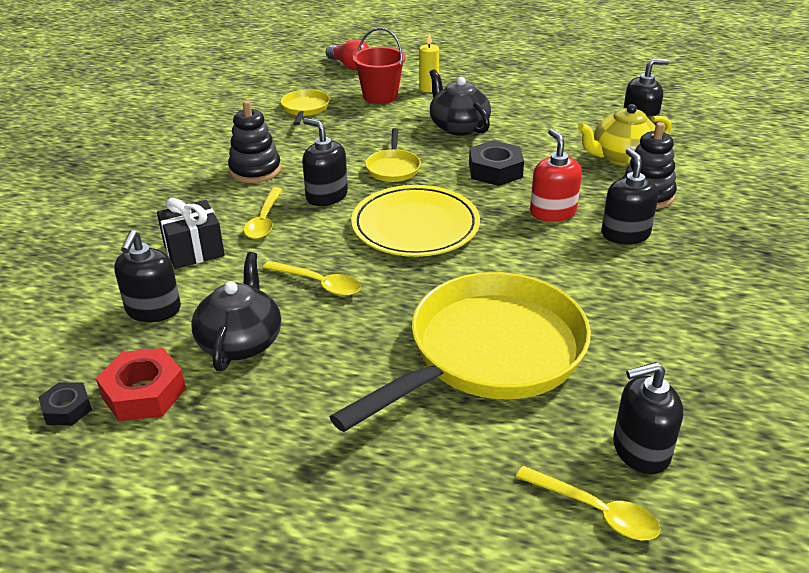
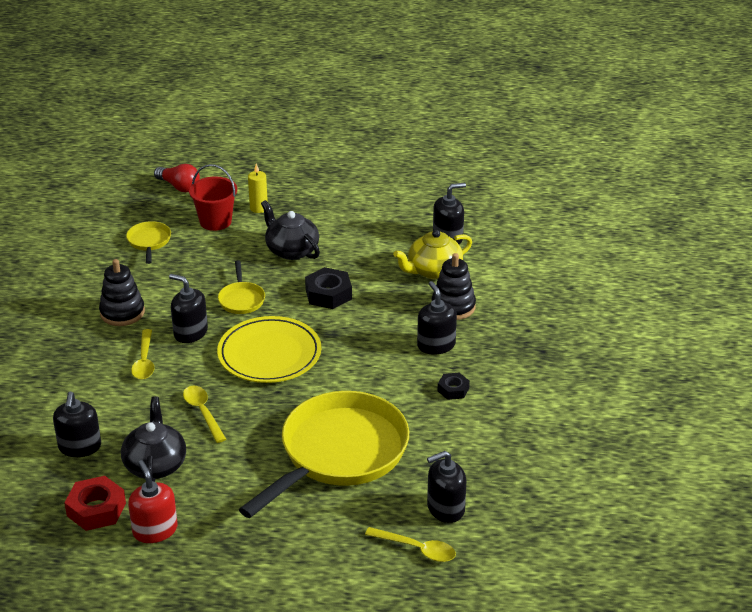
camera: 10 degrees left, 0 degrees up
black nut [38,382,92,426] -> black nut moved to [438,373,470,400]
black gift [157,198,225,269] -> none
yellow spoon [263,261,361,296] -> yellow spoon turned 135 degrees counterclockwise [183,385,226,443]
red soap dispenser [530,129,582,222] -> red soap dispenser moved to [128,460,178,543]

